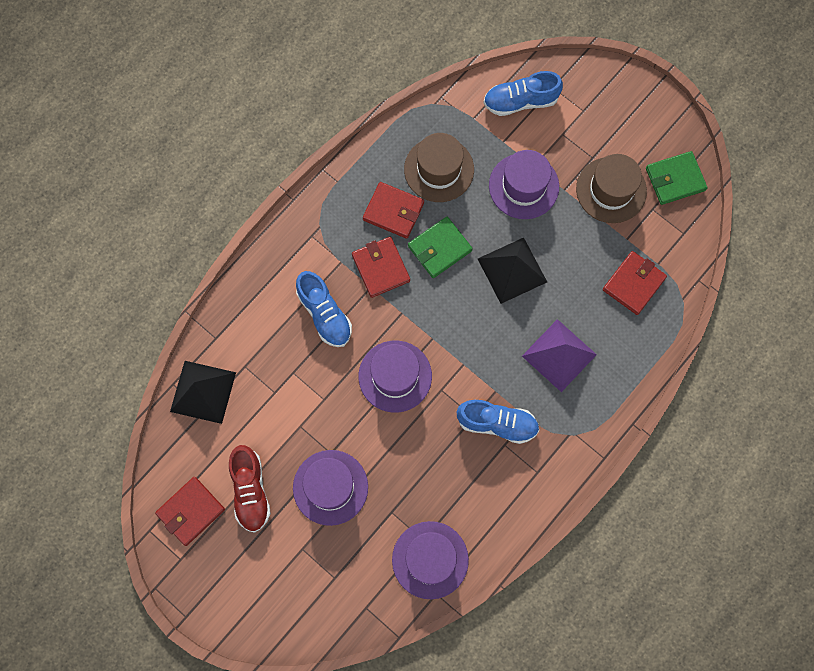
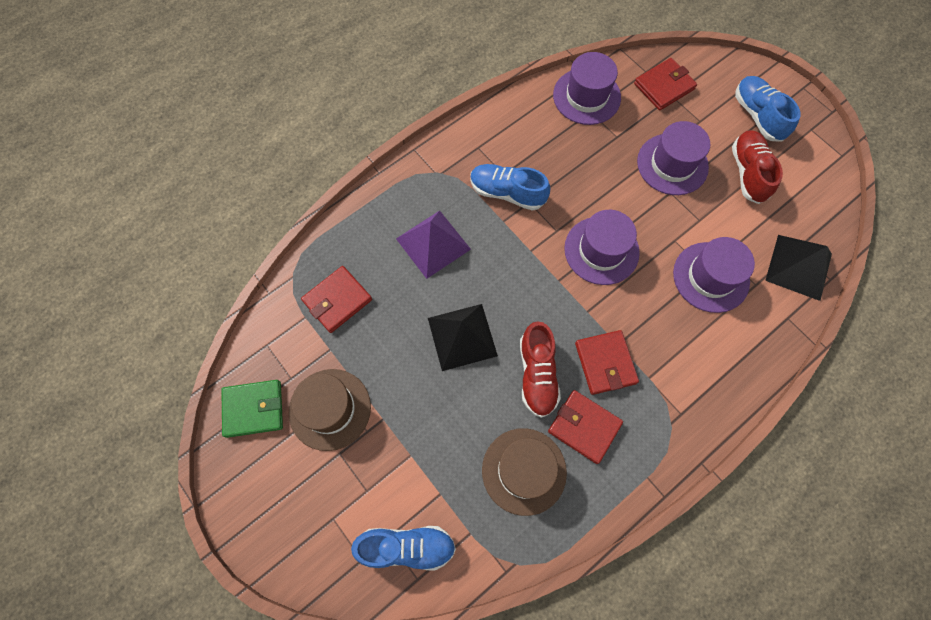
camera: 170 degrees left, 5 degrees down
red wallet [155,477,225,546] -> red wallet moved to [634,58,697,111]
blue shoe [296,271,352,347] -> blue shoe moved to [735,76,801,142]
green wallet [408,217,473,278] -> red shoe [520,321,561,418]
purple hat [489,150,559,219] -> purple hat moved to [673,237,755,313]

